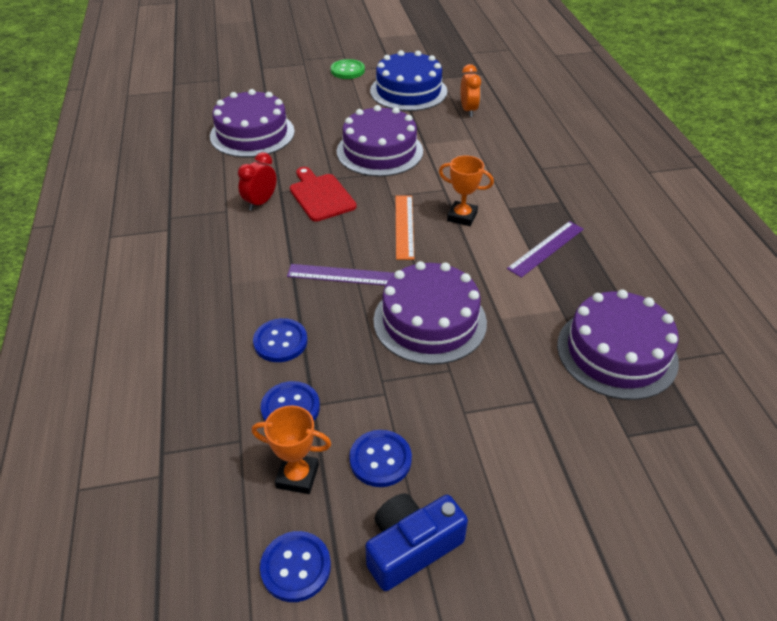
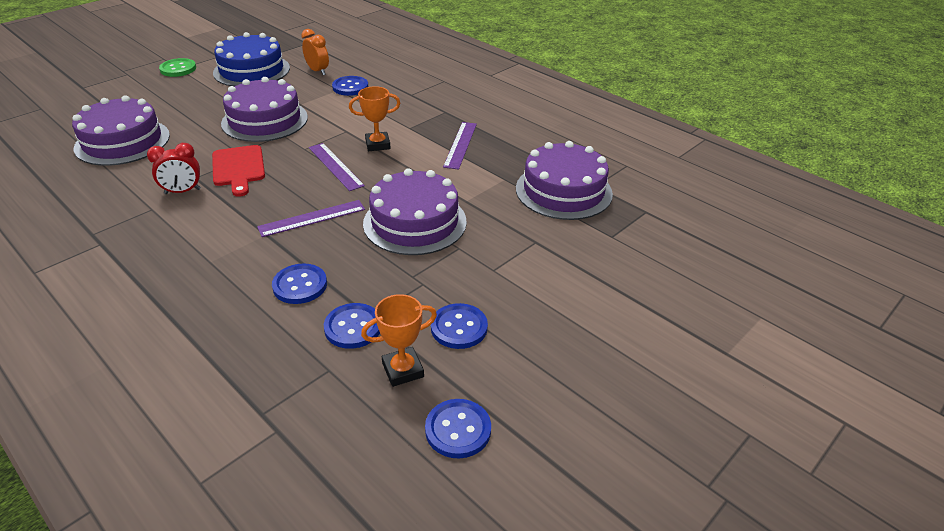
camera: 35 degrees left, 5 degrees down
red clock [238,152,277,211] -> red clock turned 105 degrees counterclockwise [147,143,201,194]
red cutting board [290,167,357,222] -> red cutting board turned 135 degrees counterclockwise [212,145,265,197]
blue camera [365,493,468,591] -> none
orange ruler [396,196,414,260] -> purple ruler [309,143,365,191]
none -> blue button [332,76,368,96]

